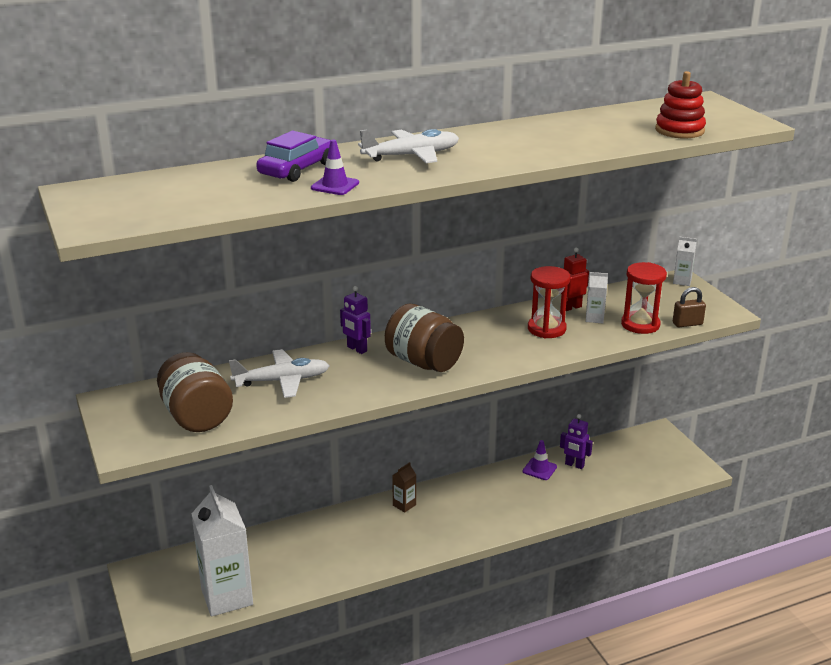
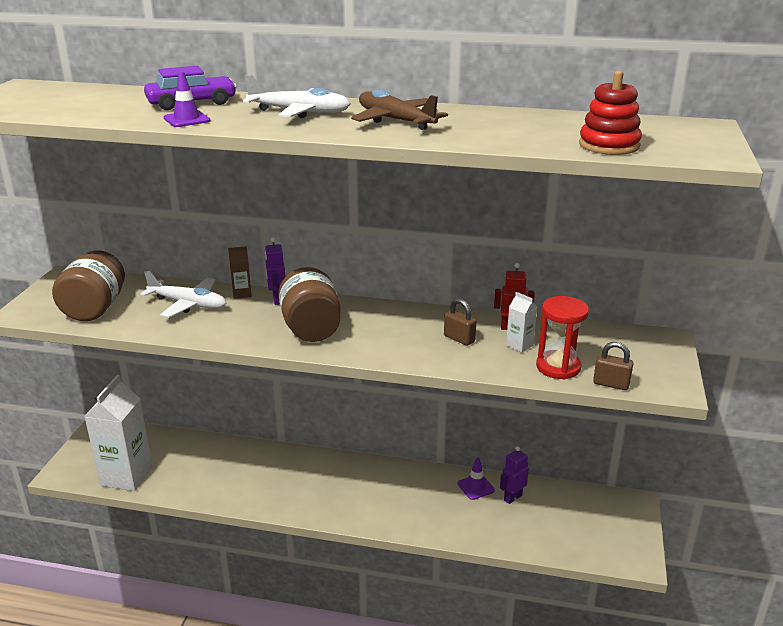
camera: 35 degrees right, 0 degrees up
brown carton [392,462,416,513] -> brown carton moved to [228,246,252,299]
red hourglass [528,266,570,338] -> brown padlock [444,298,476,346]
purple robot [560,414,593,469] -> purple robot turned 75 degrees clockwise [500,446,529,504]
white carton [673,237,697,286] -> none
none -> brown plane [351,90,448,130]

